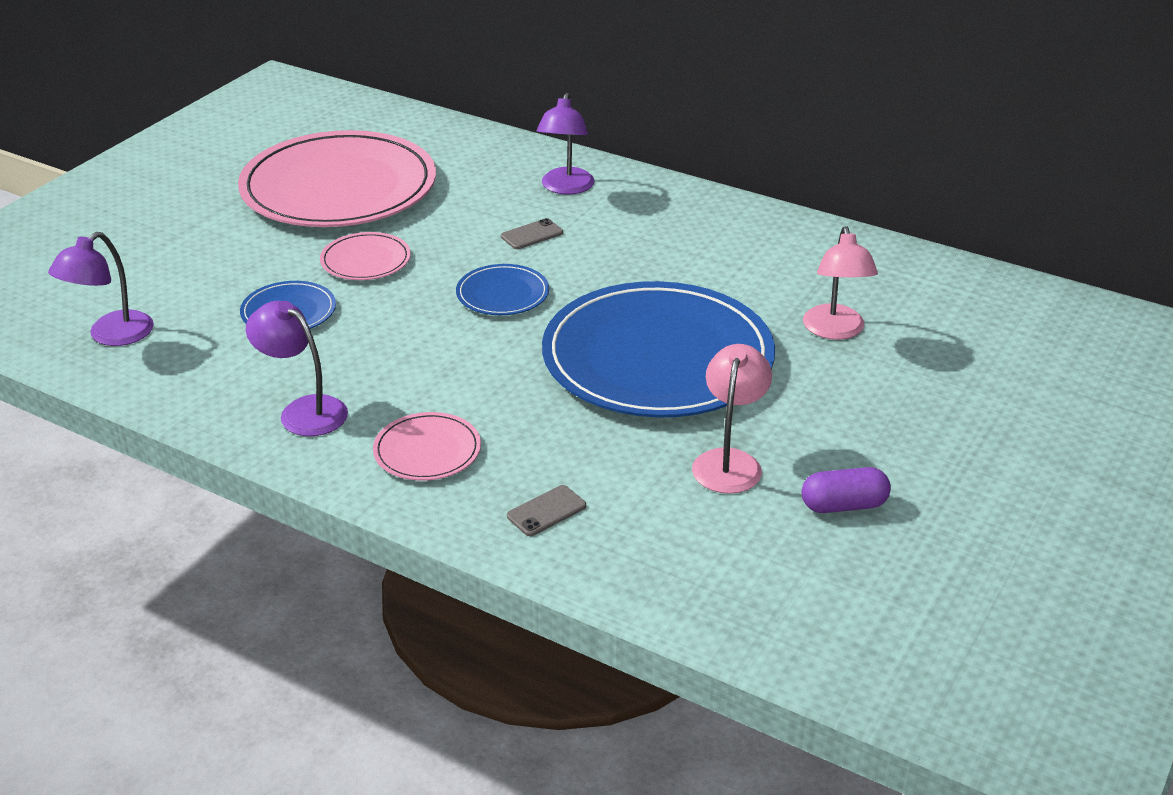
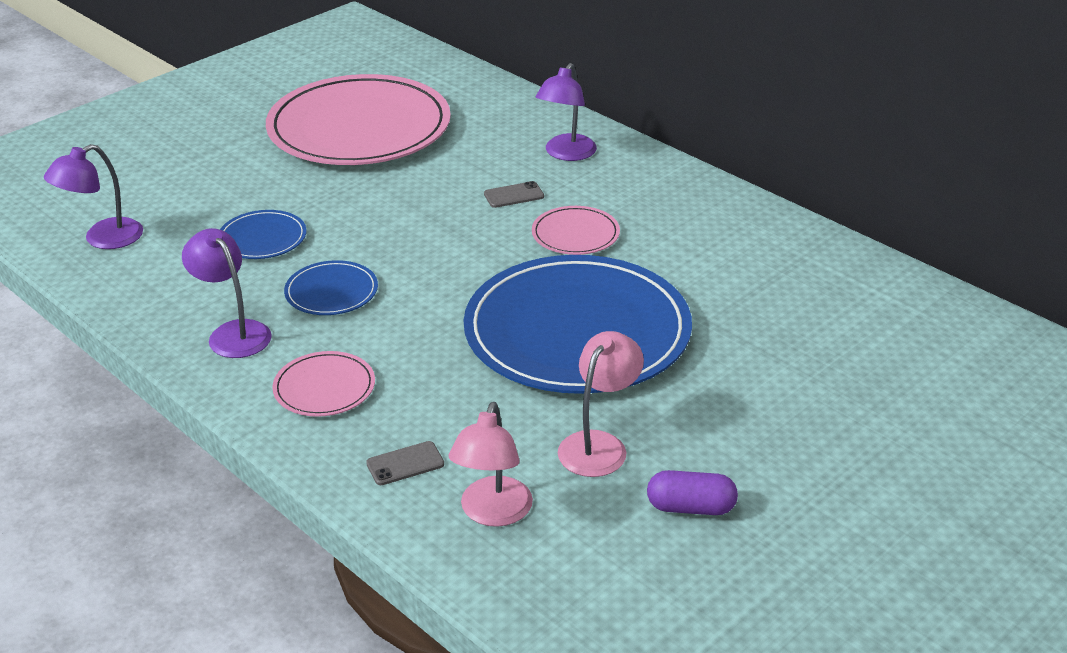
camera: 15 degrees right, 0 degrees up
pink plate [320,232,411,280] -> pink plate moved to [532,206,620,255]
blue plate [456,264,549,315] -> blue plate moved to [284,260,378,315]
pink lamp [803,226,878,340] -> pink lamp moved to [449,402,533,527]

